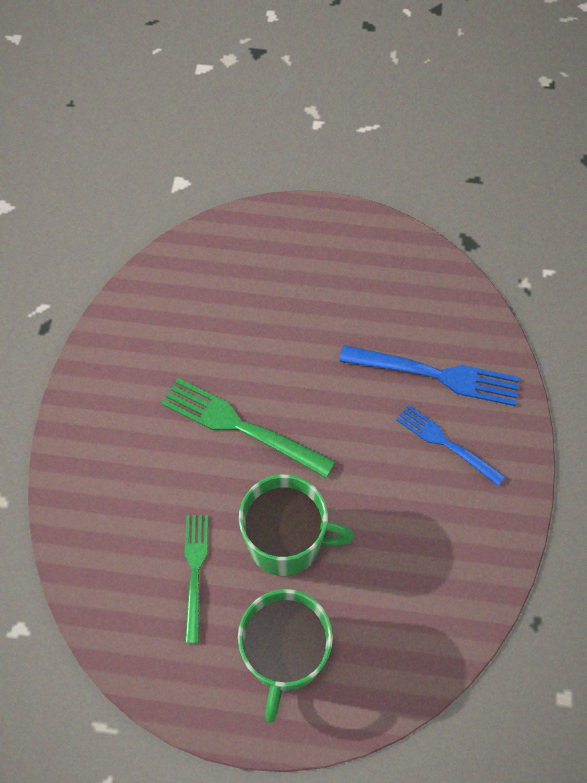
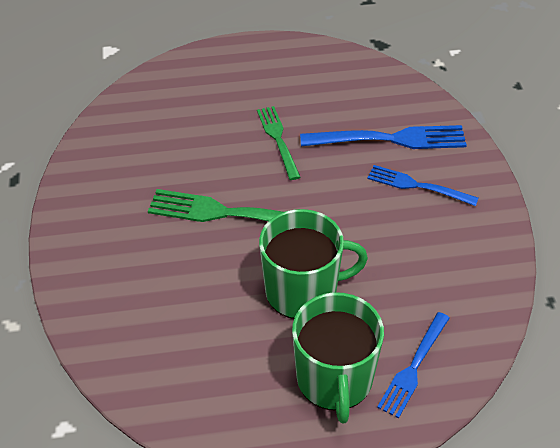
camera: 15 degrees left, 15 degrees down
green fork [184,515,208,643] -> green fork moved to [257,106,300,180]
none -> blue fork [377,312,450,418]

